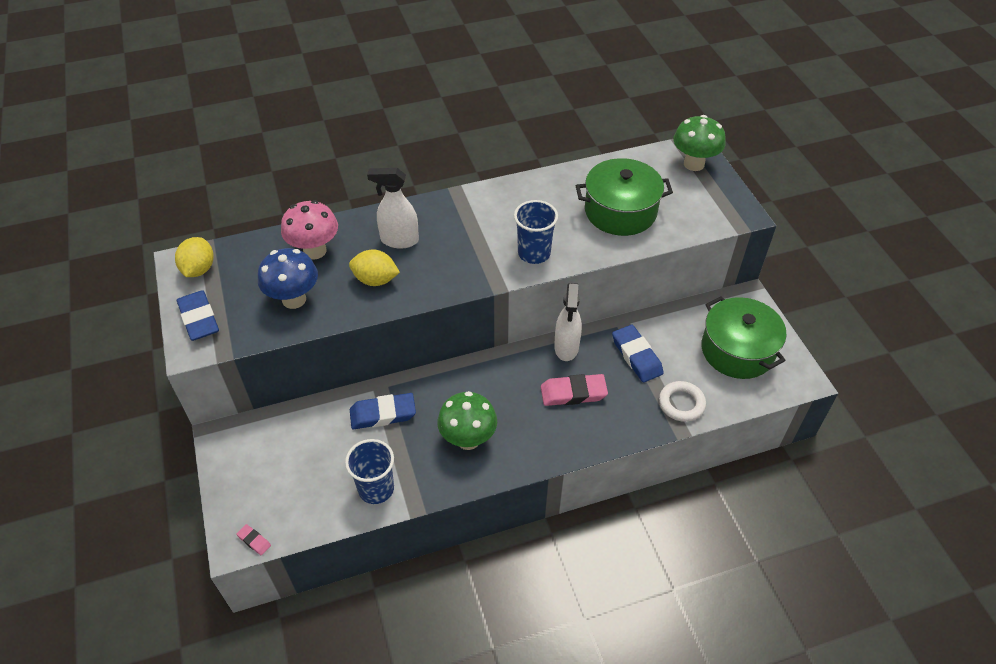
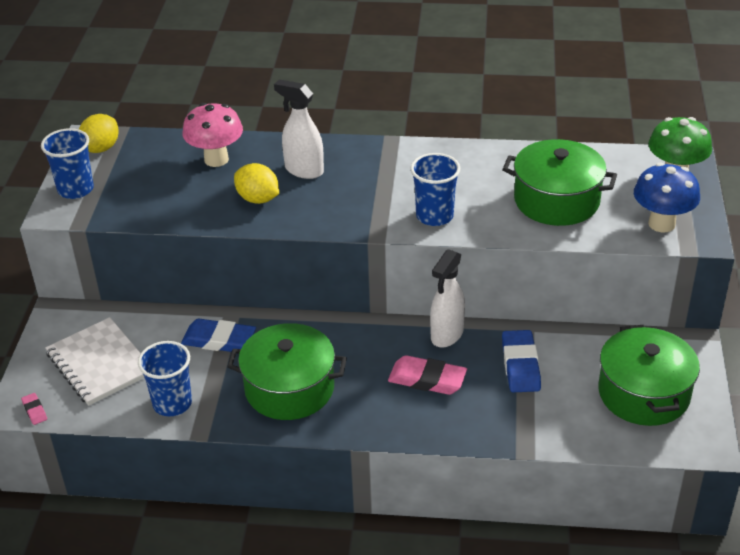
camera: 25 degrees right, 10 degrees down
blue eraser [177,290,219,341] -> blue cup [41,128,94,199]
blue mushroom [258,248,318,309] -> blue mushroom moved to [634,163,700,232]
green mushroom [437,391,497,450] -> green pot [227,323,347,420]
white ring [659,381,706,422] -> none
none -> white notebook [45,317,144,406]

